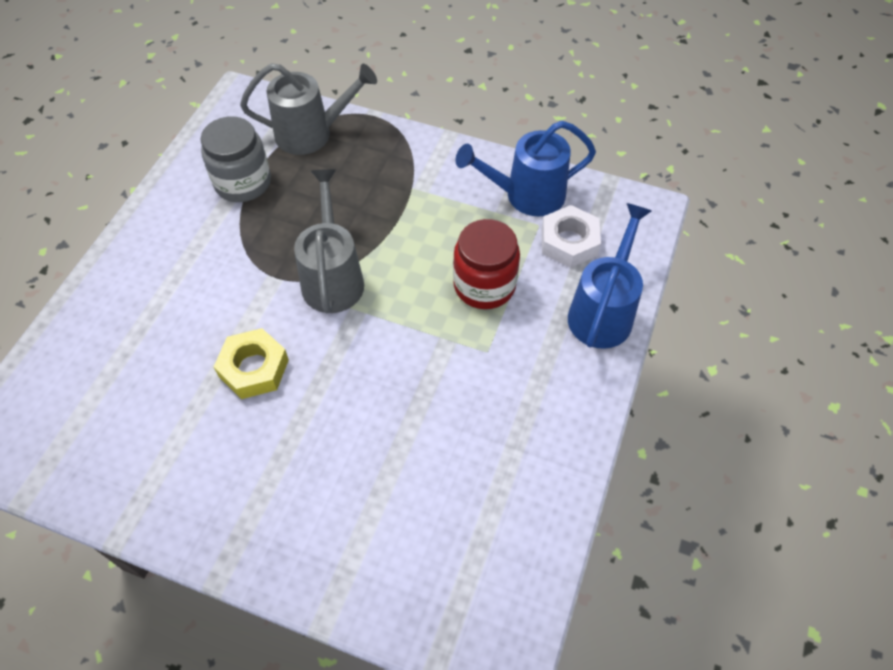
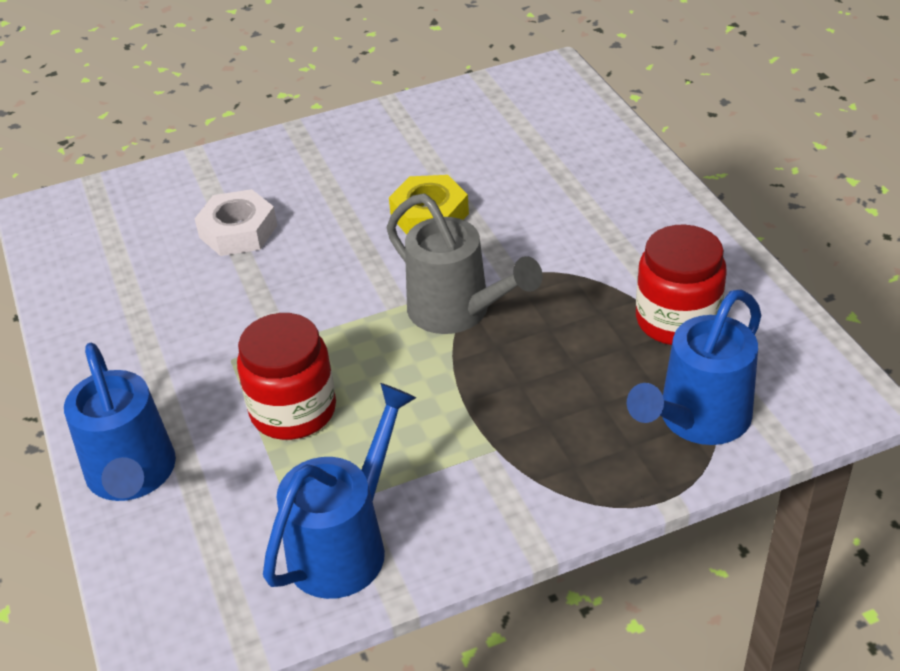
camera: 140 degrees right, 15 degrees down
grey jar [201,116,271,202] -> red jar [636,224,727,345]
grey watering can [240,63,377,155] -> blue watering can [627,289,761,445]
white nut [542,205,601,268] -> white nut moved to [195,189,277,256]

